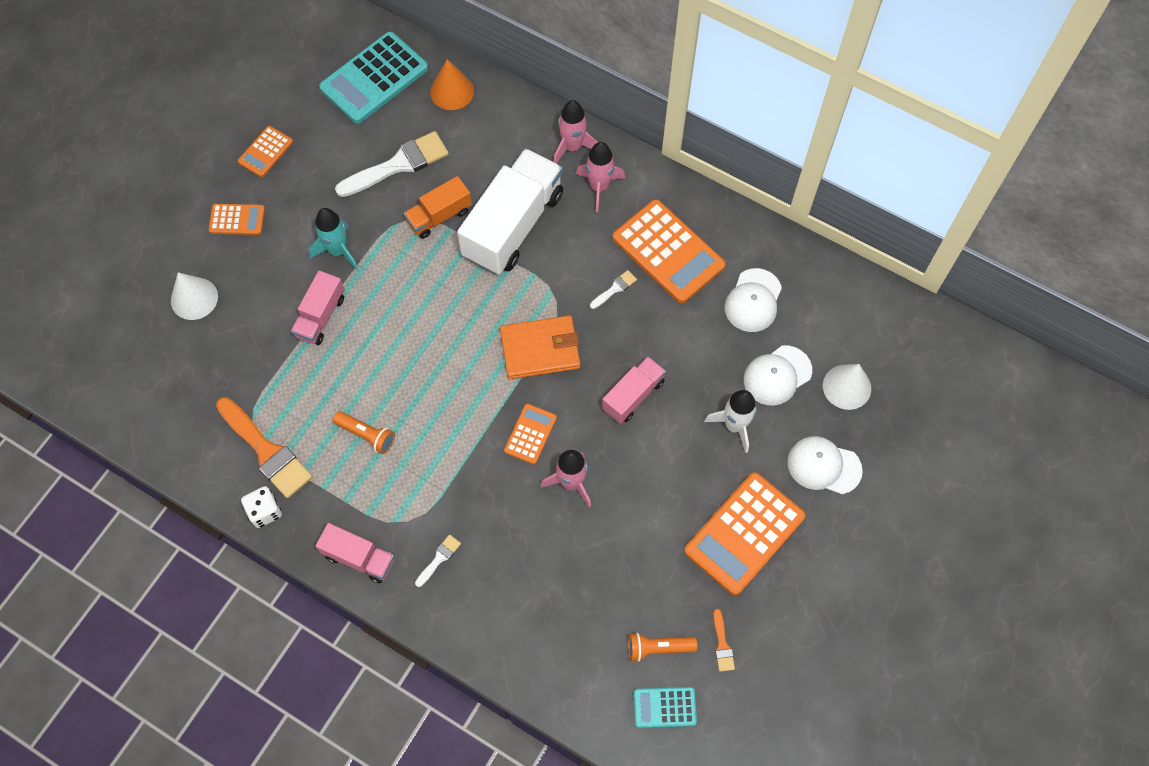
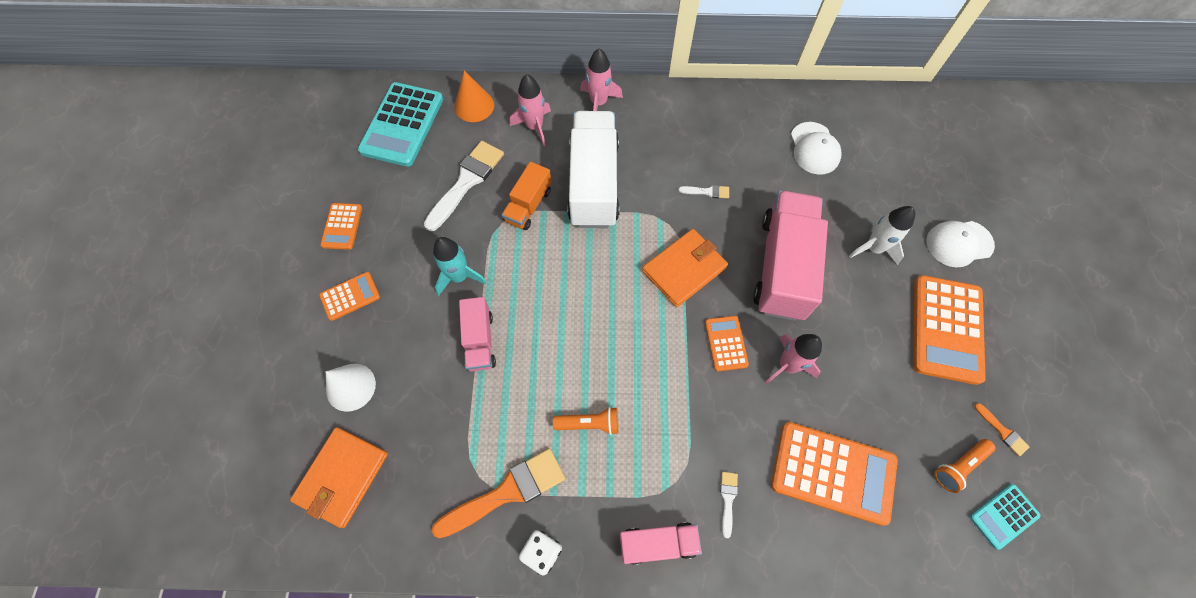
camera: 30 degrees left, 0 degrees up
orange brush [216,397,313,498] -> orange brush turned 45 degrees counterclockwise [432,449,565,538]
pink rocket [576,142,625,212] -> pink rocket moved to [510,74,551,146]
white brush [590,270,637,309] -> white brush turned 75 degrees clockwise [678,185,729,199]
pink truck [602,356,666,424] -> pink truck [753,191,828,321], size x1.90
orange calculator [613,199,726,303] -> orange calculator moved to [771,422,898,526]
white cap [744,345,812,406] -> none
white cone [823,364,871,410] -> none
none -> orange wallet [290,427,388,528]

